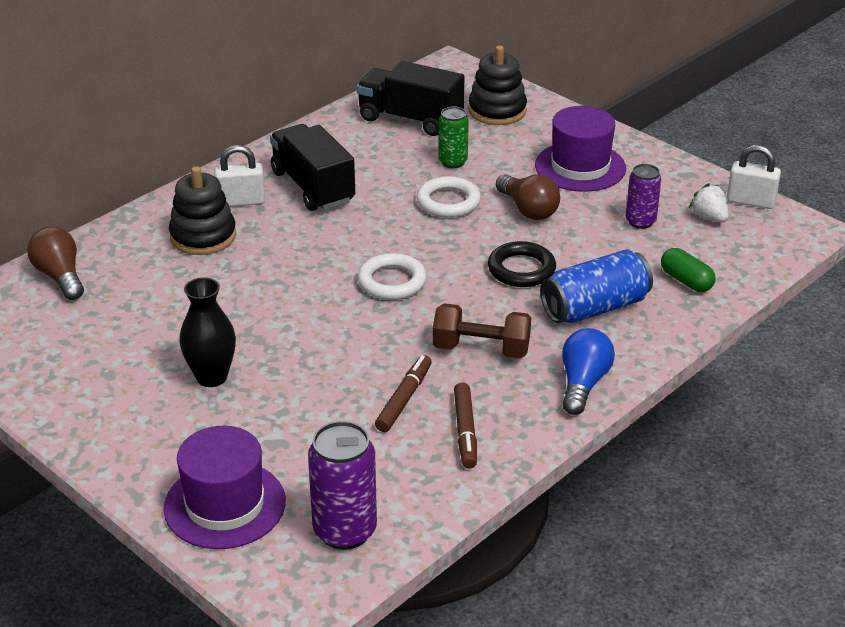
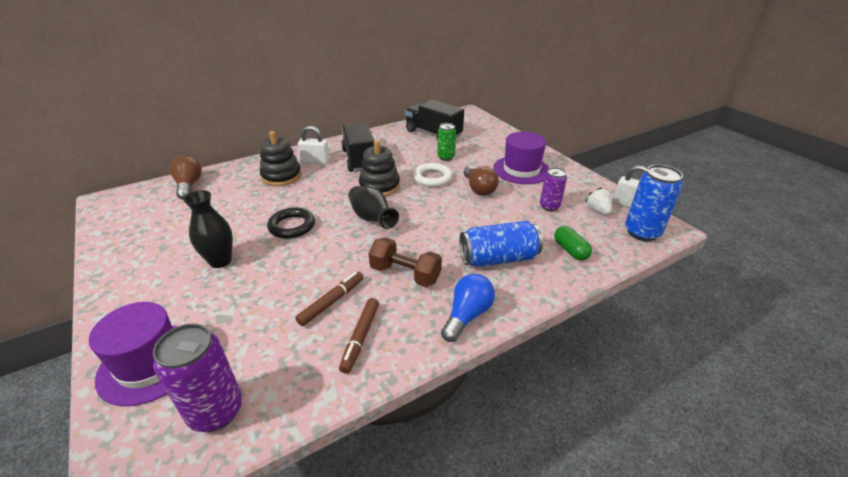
camera: 15 degrees right, 0 degrees up
white ring [358,253,427,300] -> black vase [348,186,399,229]
black stacking toy [468,45,527,125] -> black stacking toy moved to [359,140,400,197]
black ring [488,241,556,287] -> black ring moved to [267,207,315,239]
none -> blue can [625,164,683,241]

